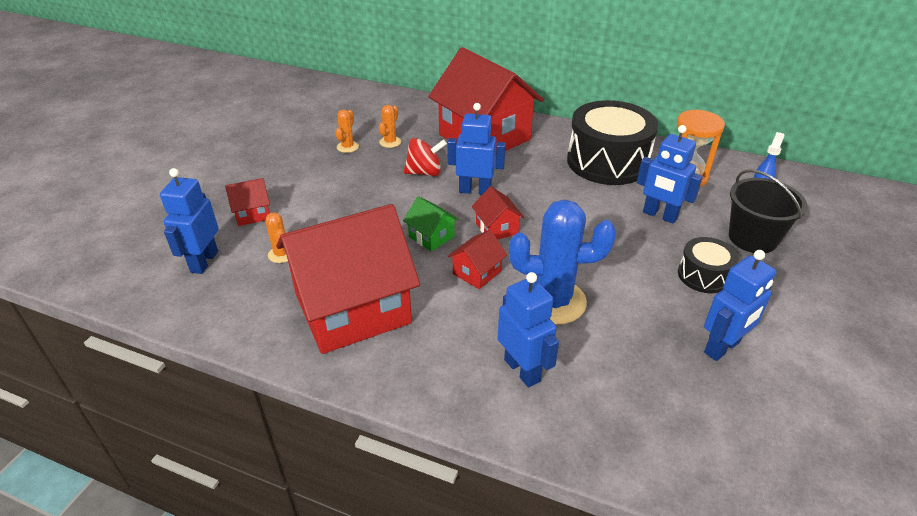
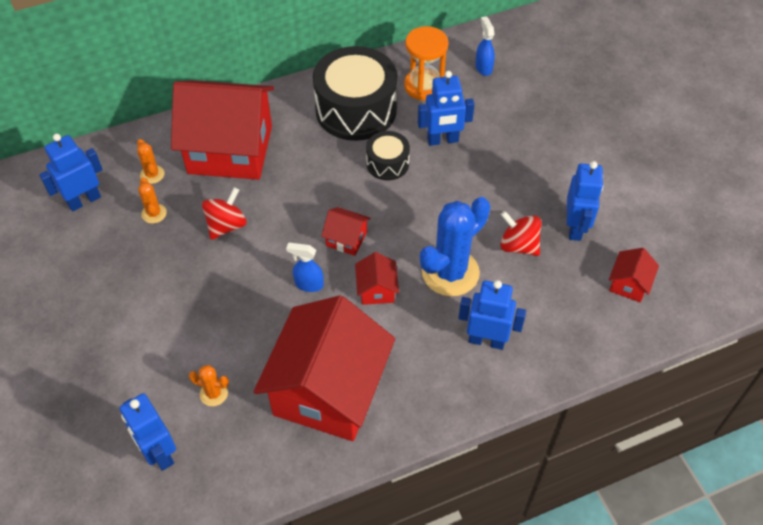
camera: 45 degrees left, 15 degrees up
red house [225,178,270,226] -> red house moved to [609,248,659,302]
orange cactus [335,110,359,153] -> orange cactus moved to [137,139,165,184]
green house [403,196,459,252] -> blue spray bottle [286,242,324,292]
blue robot [447,103,506,195] -> blue robot moved to [39,134,103,212]
black drum [678,237,739,293] -> black drum moved to [366,131,410,180]
black bucket [729,169,808,253] -> none
none -> red spinning top [500,211,541,256]

